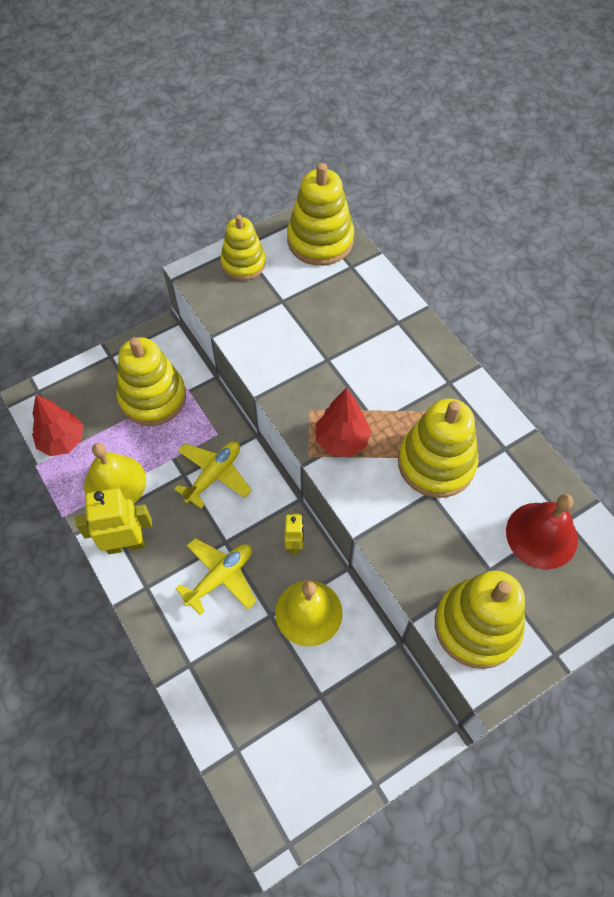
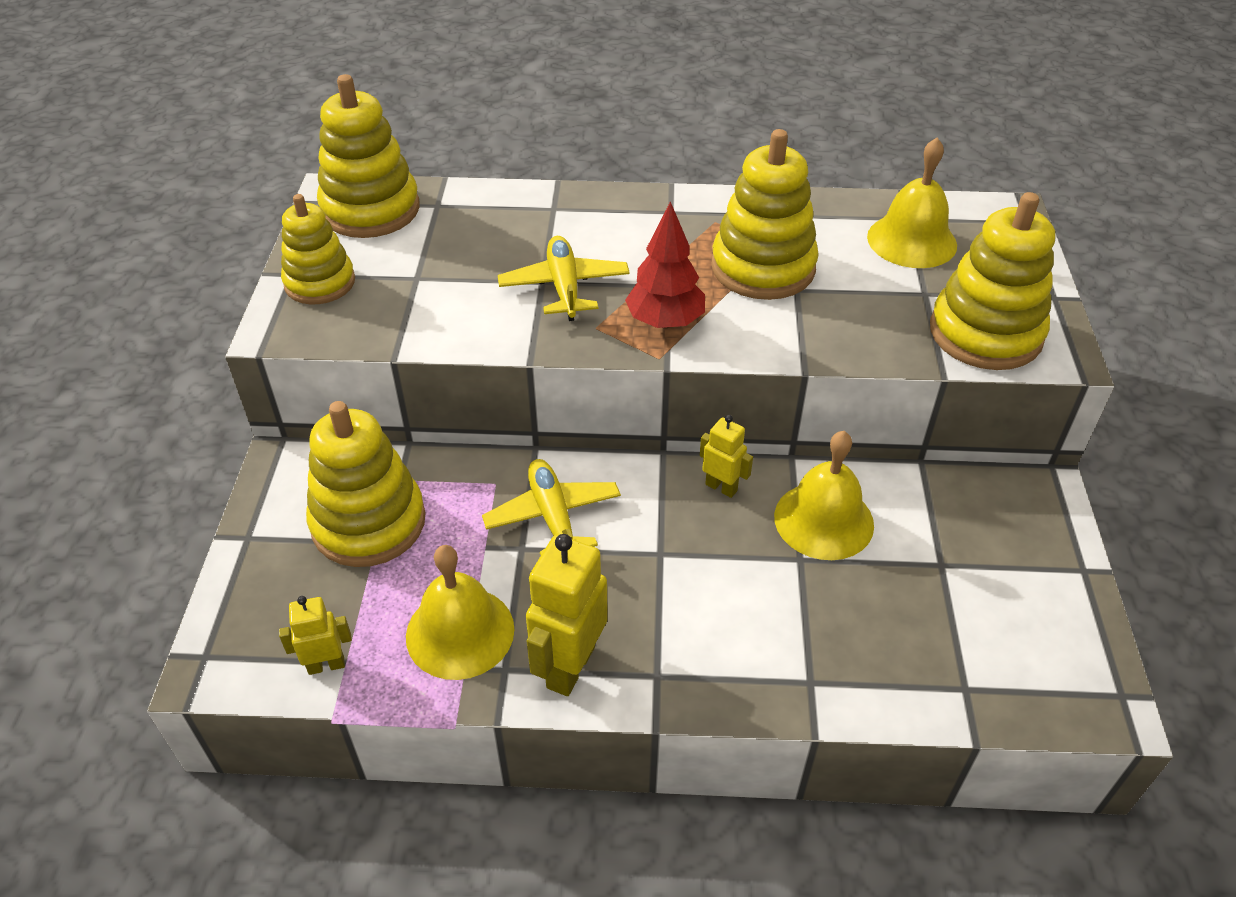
camera: 55 degrees left, 15 degrees down
red tree [32,395,83,456] -> yellow robot [279,596,352,675]
yellow plane [175,538,257,615] -> yellow plane moved to [498,236,630,321]
red bell [506,494,578,569] -> yellow bell [867,137,957,268]

